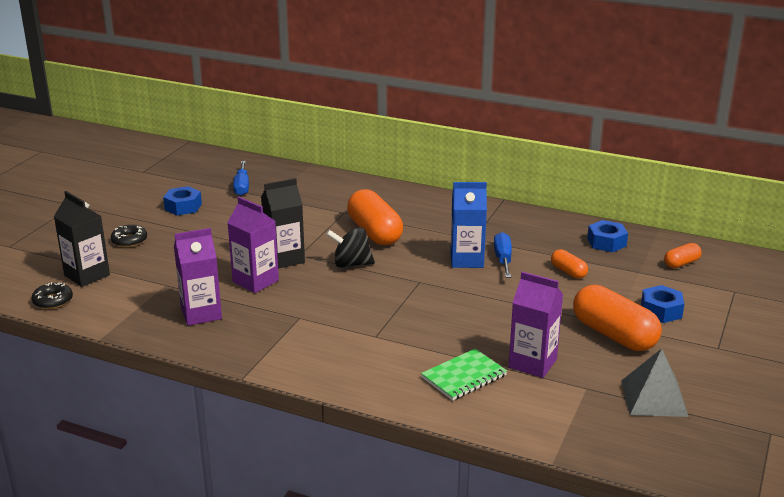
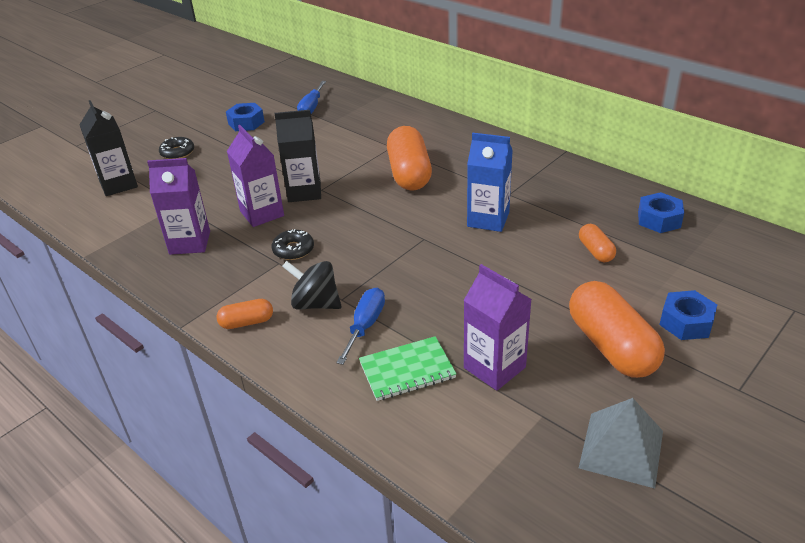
camera: 20 degrees right, 10 degrees up
black donut [31,282,73,309] -> black donut moved to [271,229,314,260]
black spinning top [326,227,375,268] -> black spinning top moved to [282,261,342,310]
blue screwdriver [494,232,512,278] -> blue screwdriver moved to [336,288,385,365]
orange capsule [664,243,701,268] -> orange capsule moved to [216,299,273,329]

